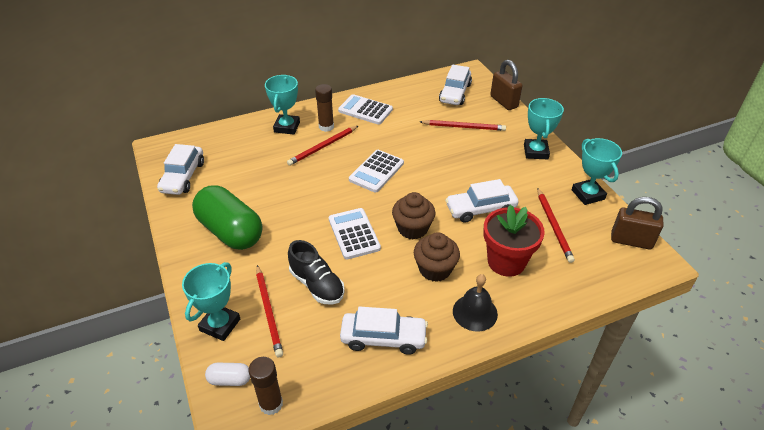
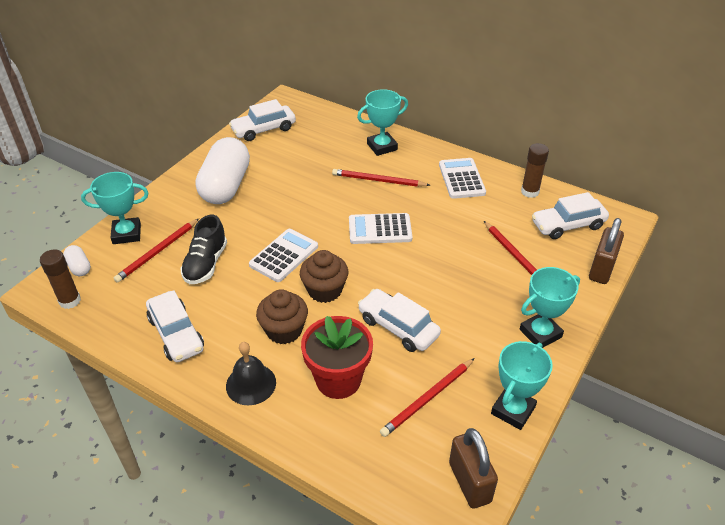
camera: 55 degrees right, 0 degrees up
green capsule [192,185,262,250] -> white capsule [196,137,250,204]
brown glue stick [315,84,334,132] -> brown glue stick moved to [521,143,549,198]

